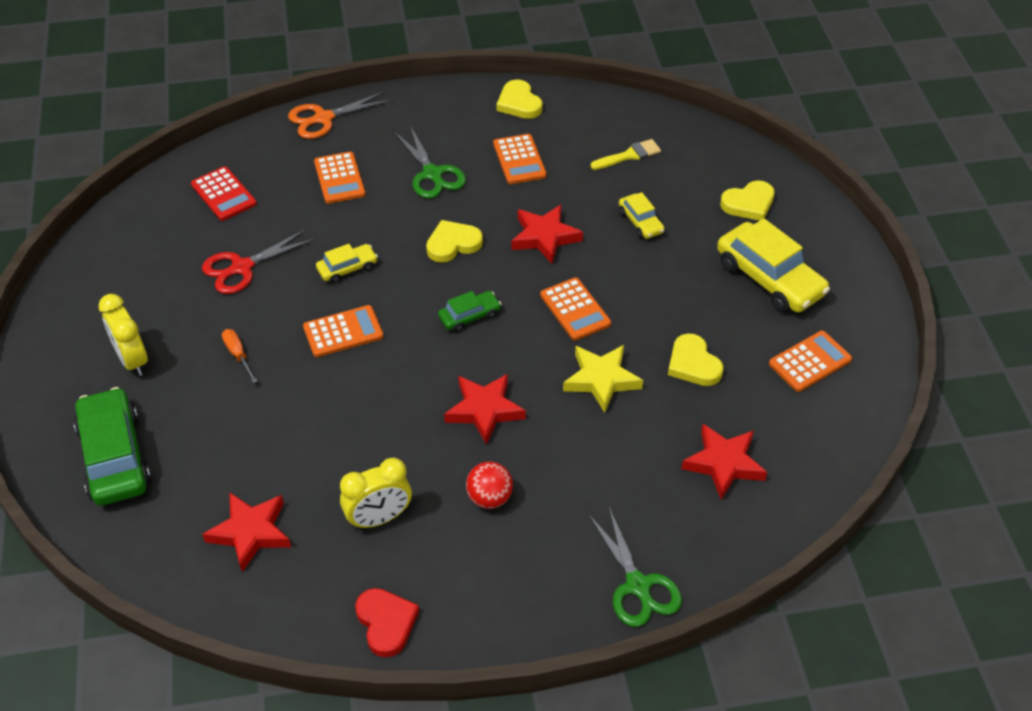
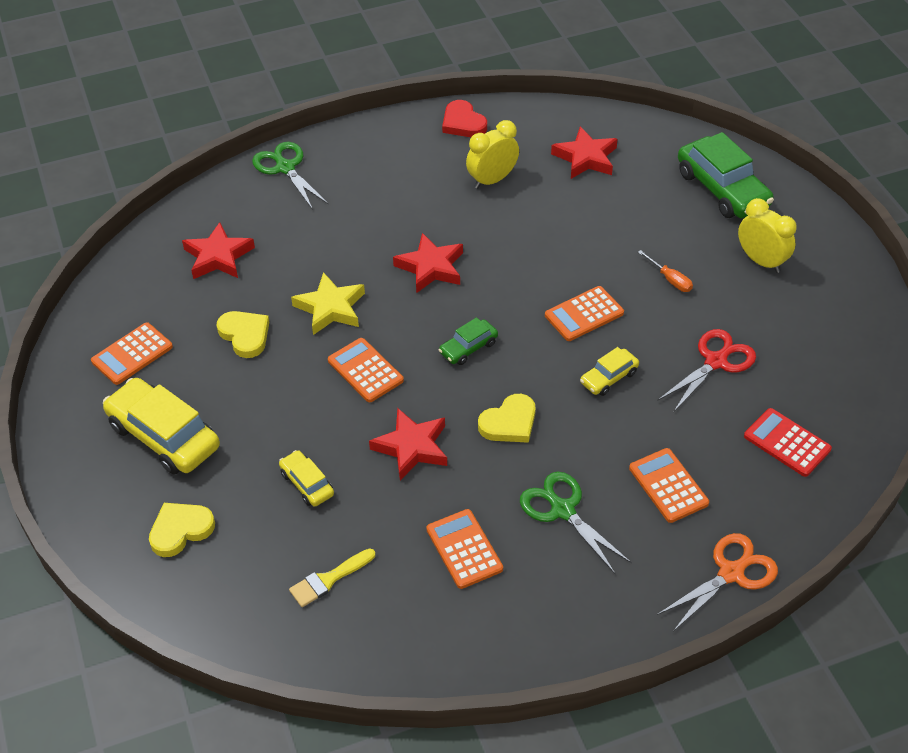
camera: 170 degrees right, 0 degrees up
red ball [466,462,513,509] -> none
yellow heart [497,79,543,119] -> none

